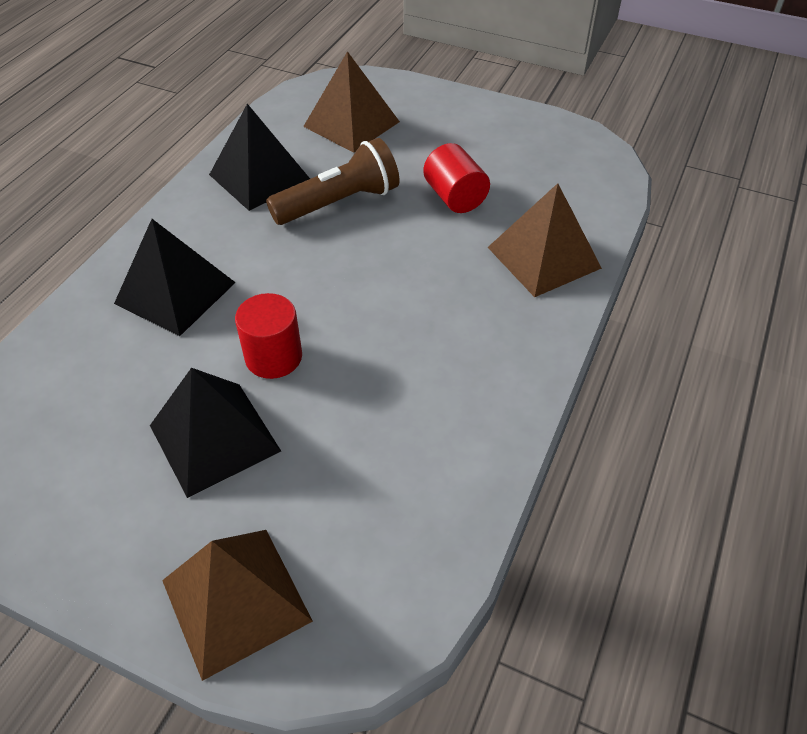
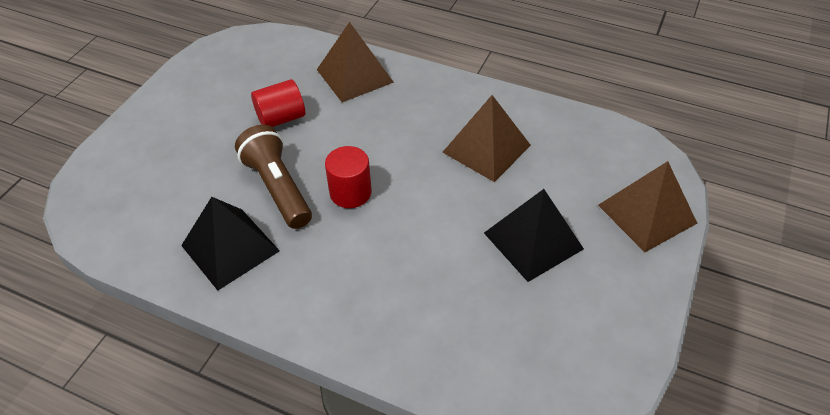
camera: 90 degrees left, 0 degrees up
black pyramid [114,219,236,336] -> none
red cylinder [235,293,302,379] -> red cylinder moved to [325,146,372,208]
brown pyramid [303,51,400,153] -> brown pyramid moved to [442,95,531,182]

